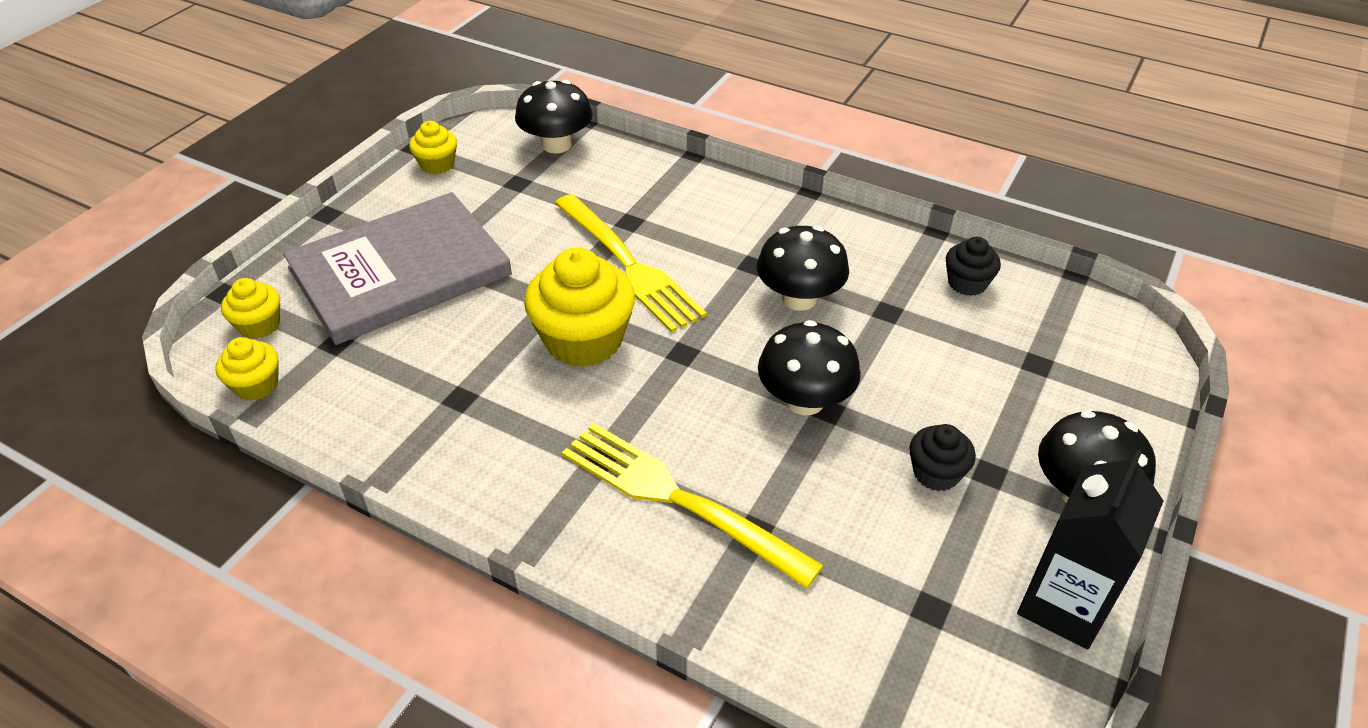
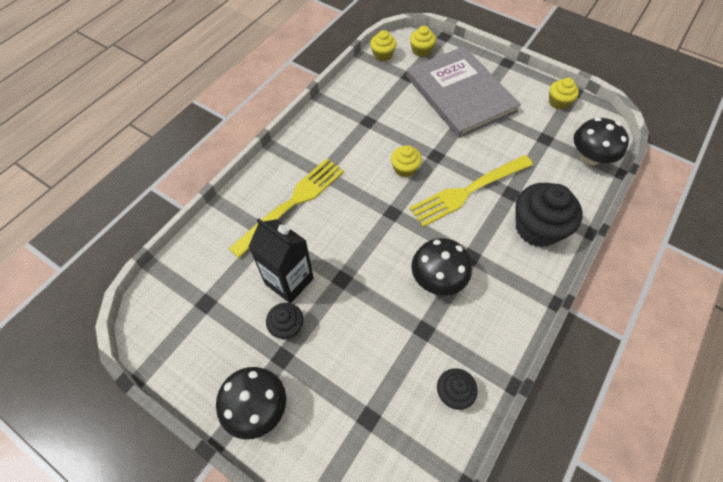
camera: 95 degrees right, 15 degrees up
yellow cupcake [524,247,635,368] -> yellow cupcake [391,145,422,177], size x0.53
black mushroom [758,320,861,415] -> none
black carton [1017,450,1163,649] -> black carton moved to [248,218,314,303]
none -> black cupcake [515,183,582,247]

